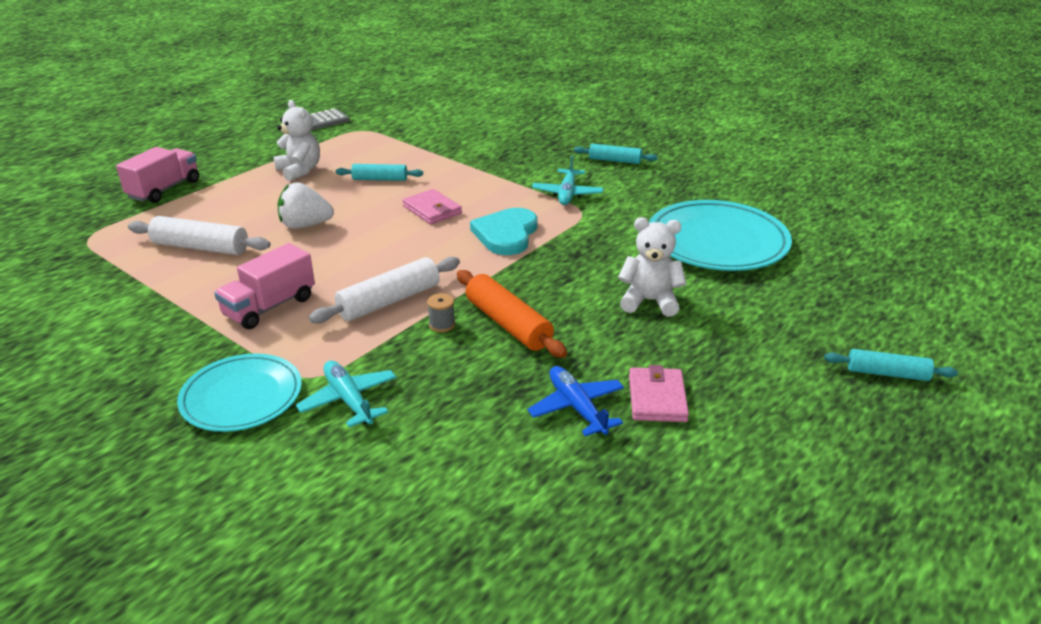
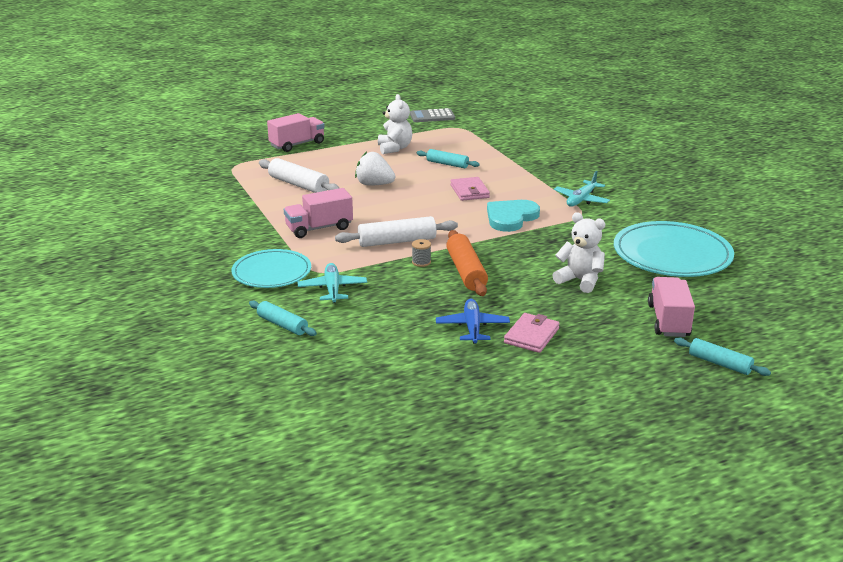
camera: 25 degrees right, 5 degrees down
turquoise rolling pin [574,144,658,164] -> turquoise rolling pin moved to [249,300,317,336]
none -> pink truck [648,277,695,337]

